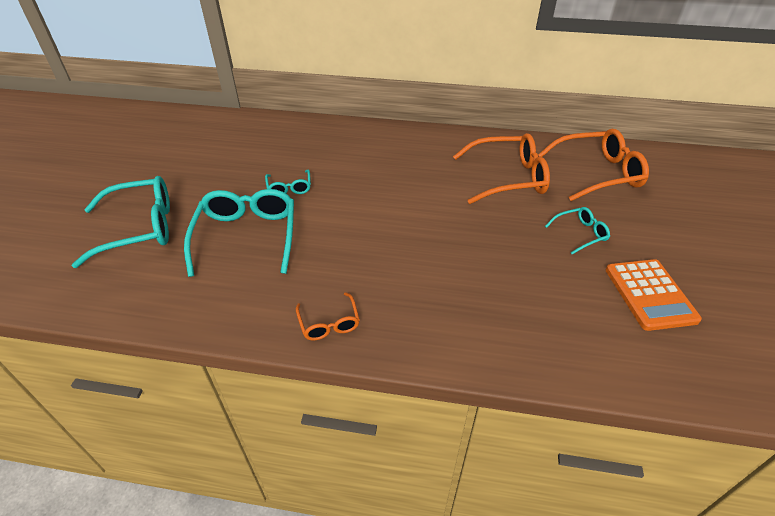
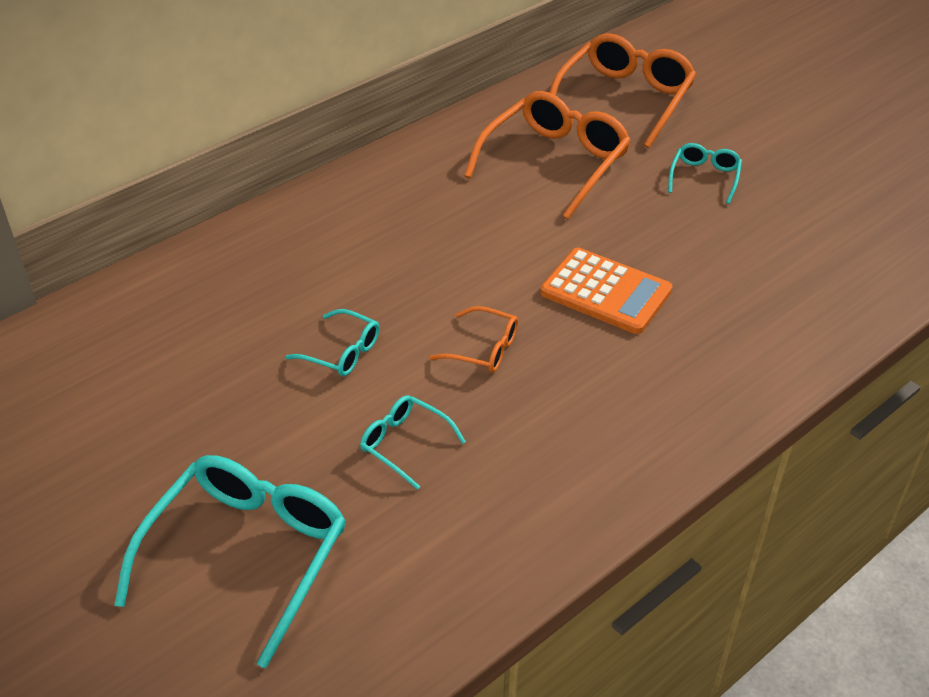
camera: 50 degrees left, 0 degrees up
turquoise glasses [184,189,294,277] -> turquoise glasses [360,395,466,490], size x0.50
orange glasses [296,292,360,340] -> orange glasses moved to [429,306,518,373]
orange calculator [606,259,702,331] -> orange calculator moved to [540,248,673,334]

